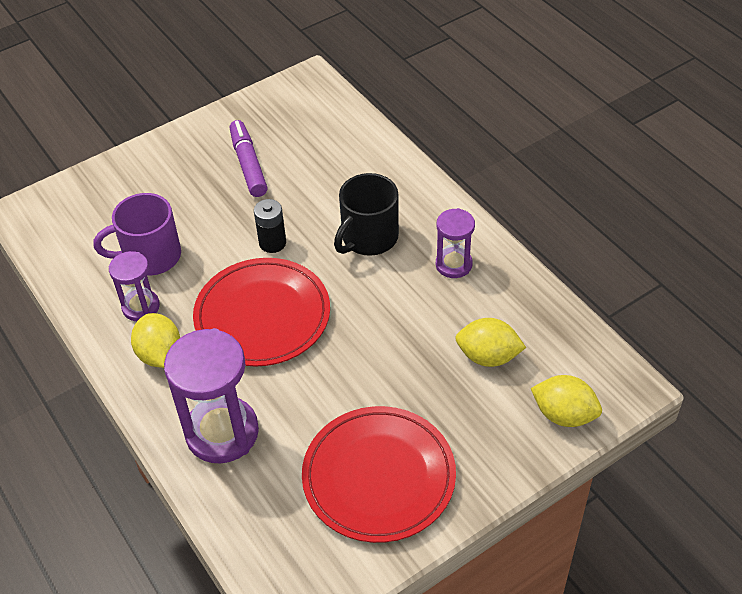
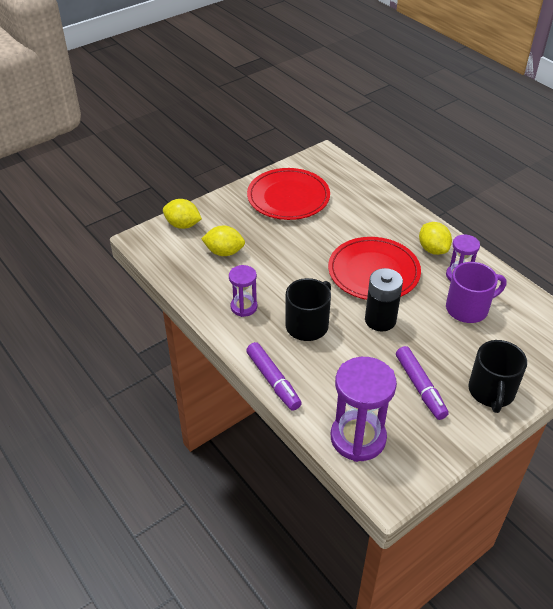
camera: 175 degrees right, 5 degrees down
purple hourglass [164,328,259,464] -> purple hourglass moved to [331,357,397,462]
black battery [254,199,286,253] -> black battery [365,268,403,332], size x1.52
none -> purple marker [246,342,302,411]
none -> black mug [468,340,527,413]

